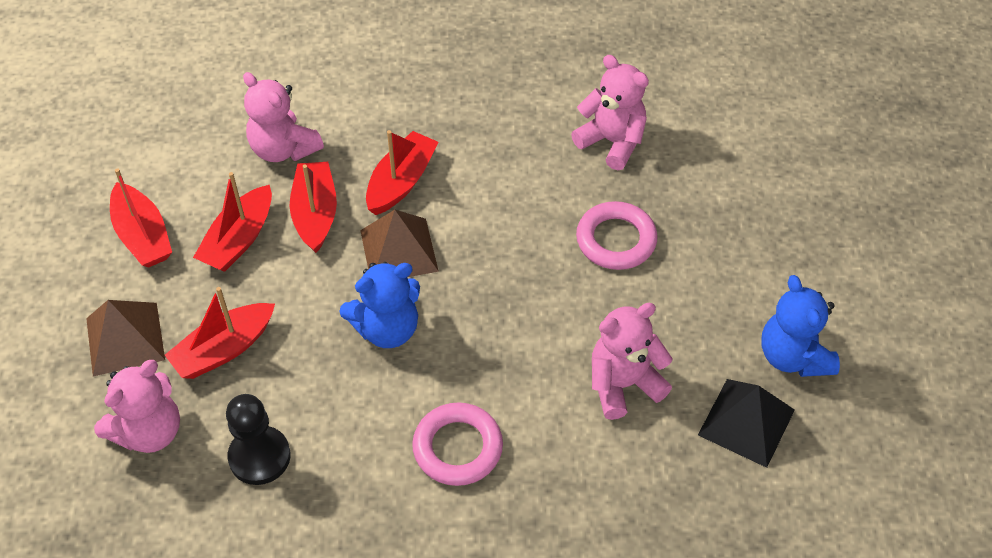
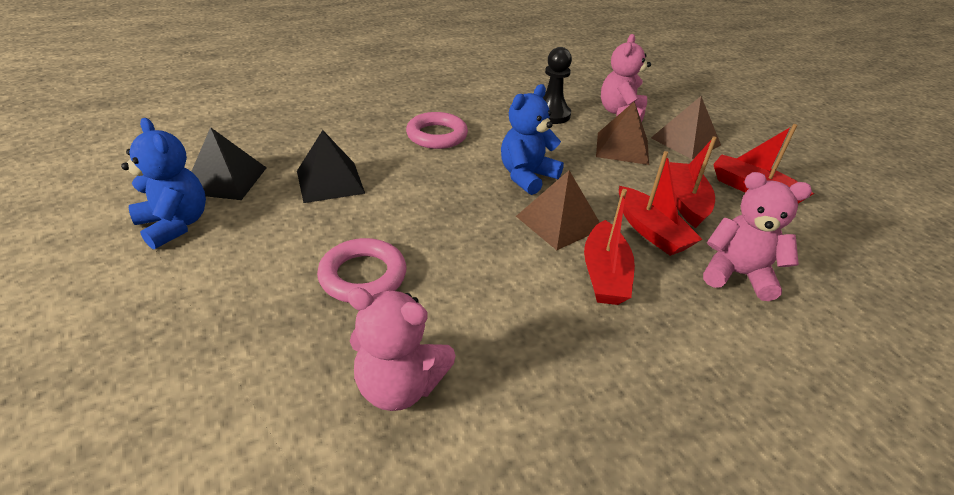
camera: 155 degrees right, 15 degrees down
red boat [165,287,275,379] -> brown pyramid [596,101,649,165]
pink teddy bear [592,303,673,420] -> black pyramid [297,130,365,203]

